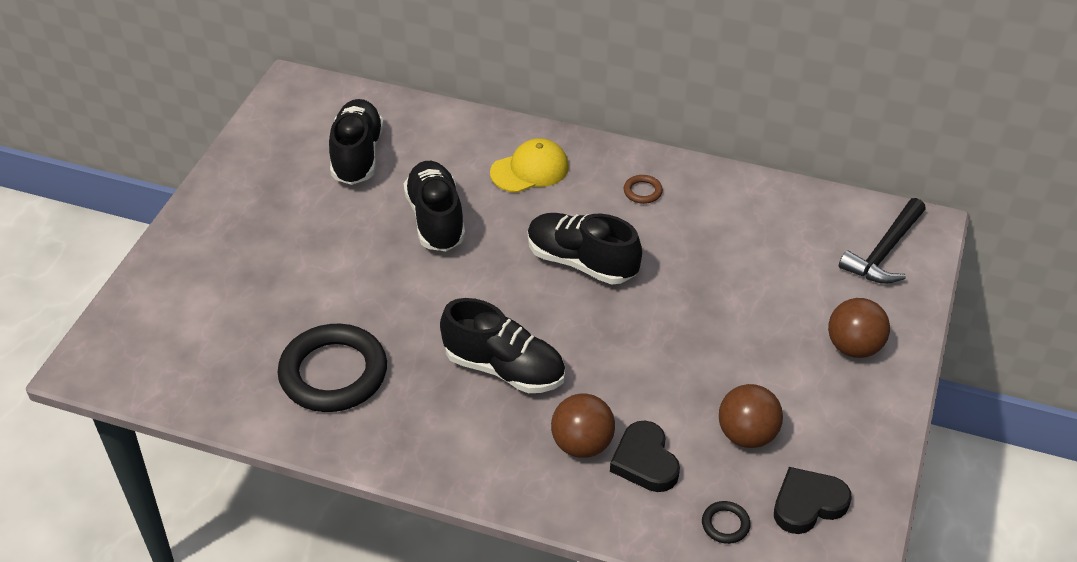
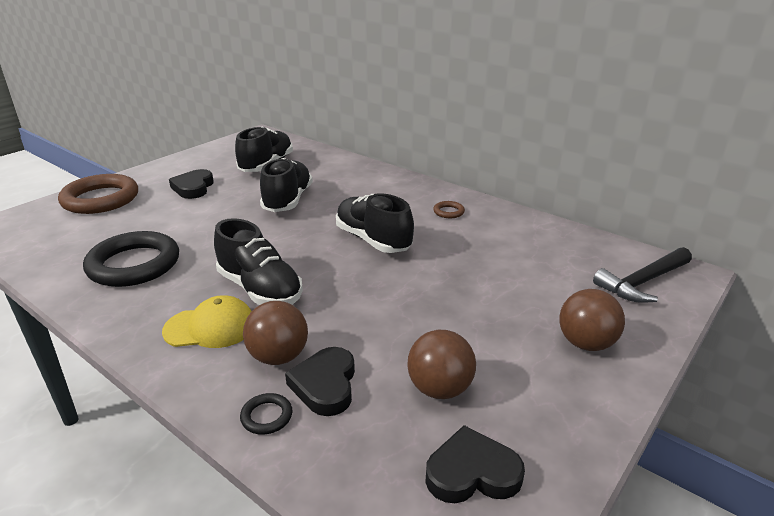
camera: 20 degrees right, 15 degrees down
yellow cap [490,138,569,193] -> yellow cap moved to [162,295,252,348]
black ring [702,501,751,544] -> black ring moved to [240,393,293,435]
none -> brown ring [58,174,138,214]
none -> black heart [169,169,214,199]

